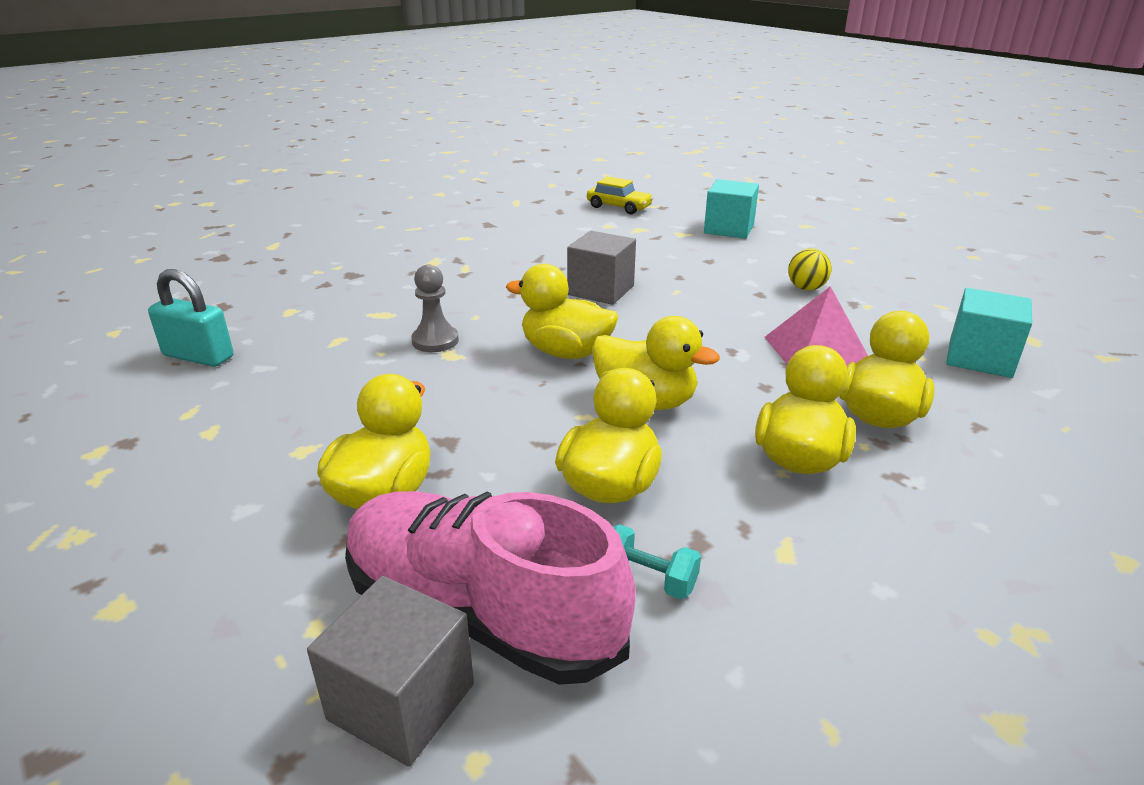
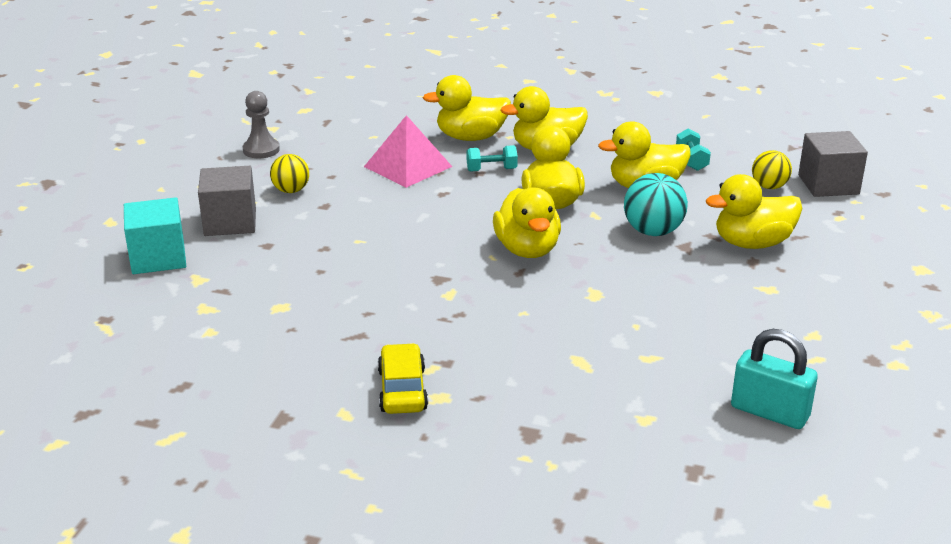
camera: 125 degrees left, 0 degrees up
turquoise padlock [148,269,234,367] -> turquoise padlock turned 45 degrees counterclockwise [731,329,818,429]
pink shoe [345,491,636,685] -> yellow ball [752,150,792,189]
grey pawn [411,264,459,352] -> grey pawn moved to [243,91,280,158]
grey cube [567,231,636,305] -> grey cube moved to [198,166,256,236]
yellow car [587,176,653,214] -> yellow car moved to [378,343,428,414]
turquoise cube [946,288,1032,378] -> none
none -> turquoise dumbbell [467,145,518,172]
none -> turquoise ball [624,173,688,236]

